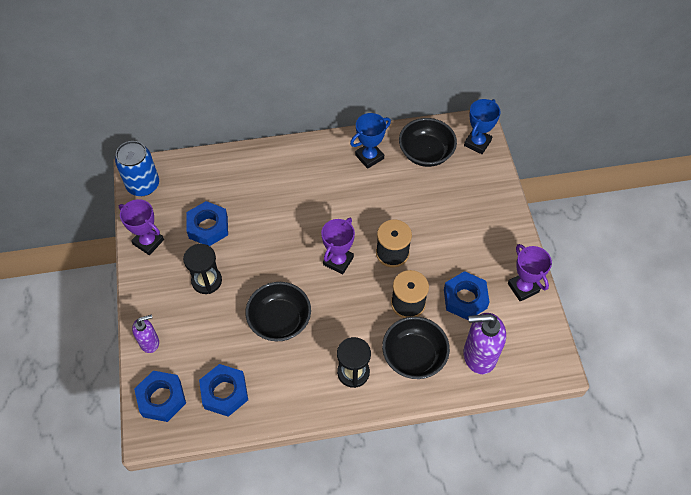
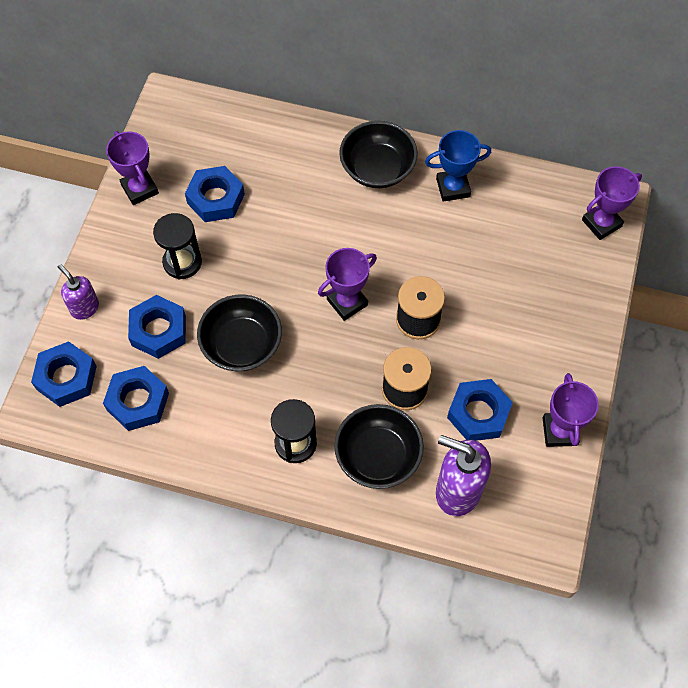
camera: 25 degrees right, 5 degrees up
blue can [115,141,159,196] -> none
purple soap dispenser [132,315,159,353] -> purple soap dispenser turned 135 degrees counterclockwise [58,264,99,320]
black bowl [399,118,457,167] -> black bowl moved to [339,121,418,188]
blue trophy [464,99,501,154] -> purple trophy [582,166,642,240]
none -> blue nut [128,295,186,359]

